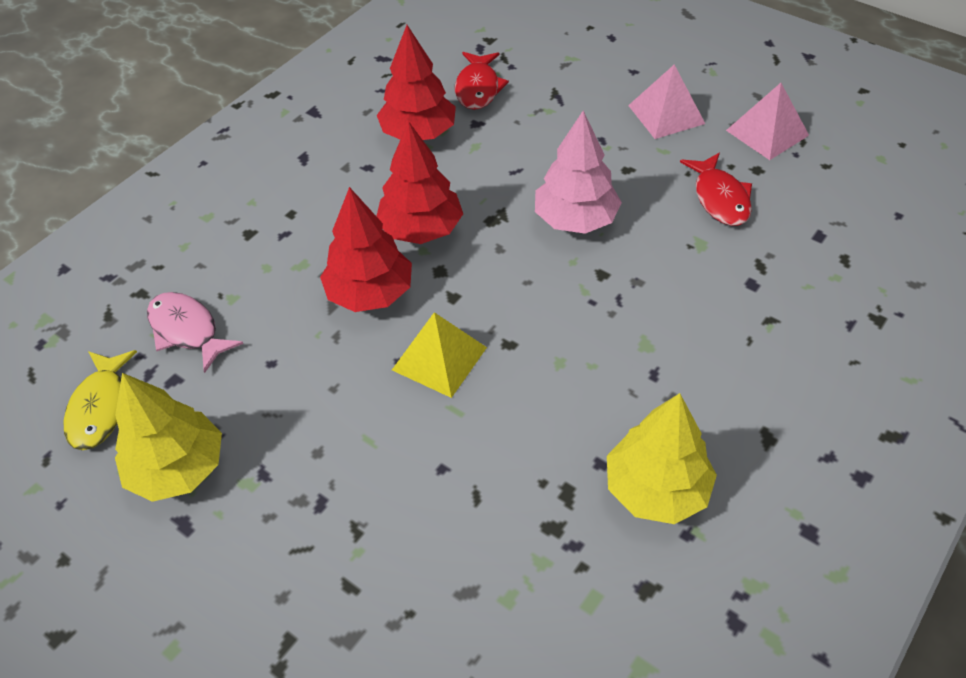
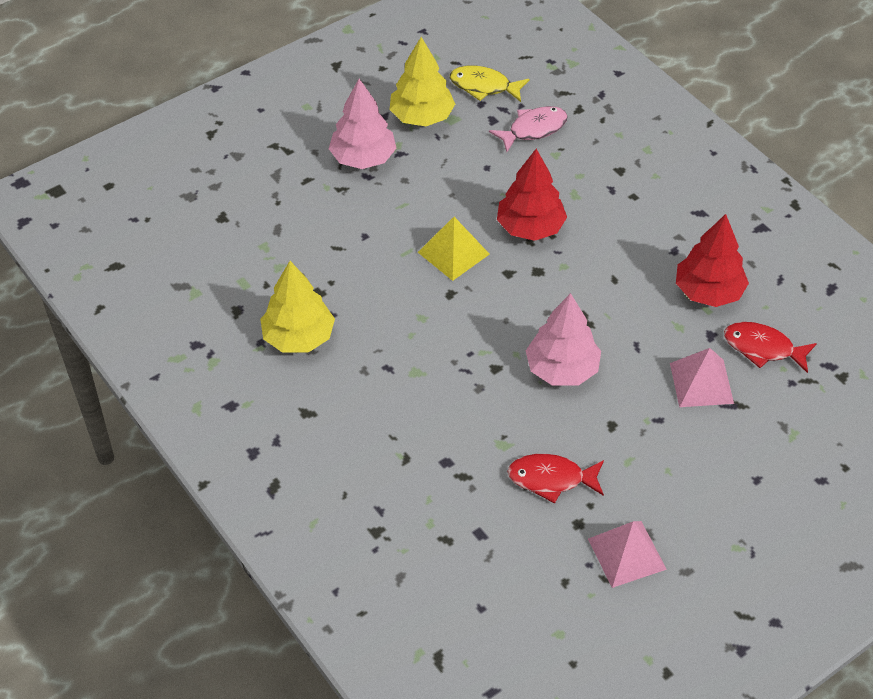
camera: 105 degrees right, 0 degrees up
red tree [376,121,463,244] -> none
pink pyramid [628,65,705,139] -> pink pyramid moved to [670,348,734,407]
none -> pink tree [329,79,397,169]

